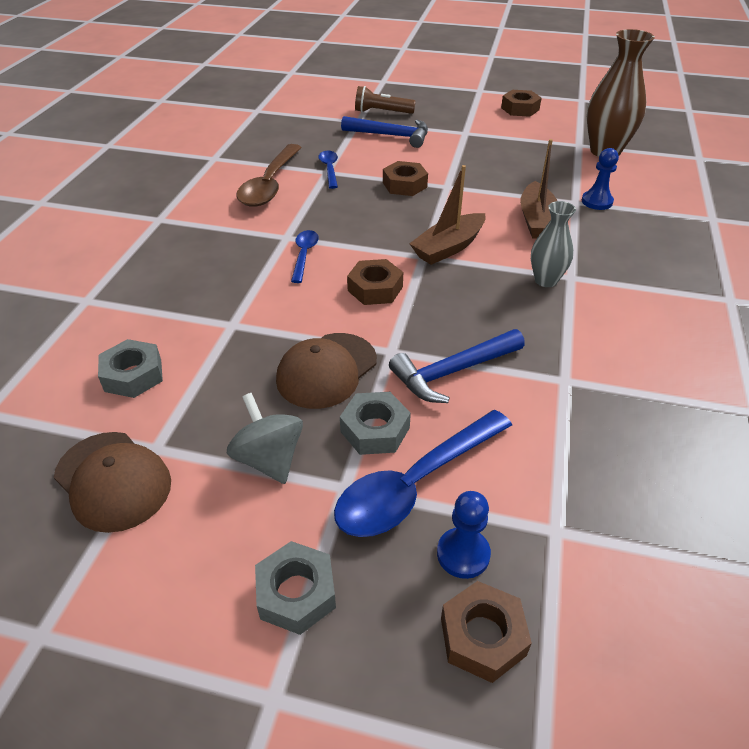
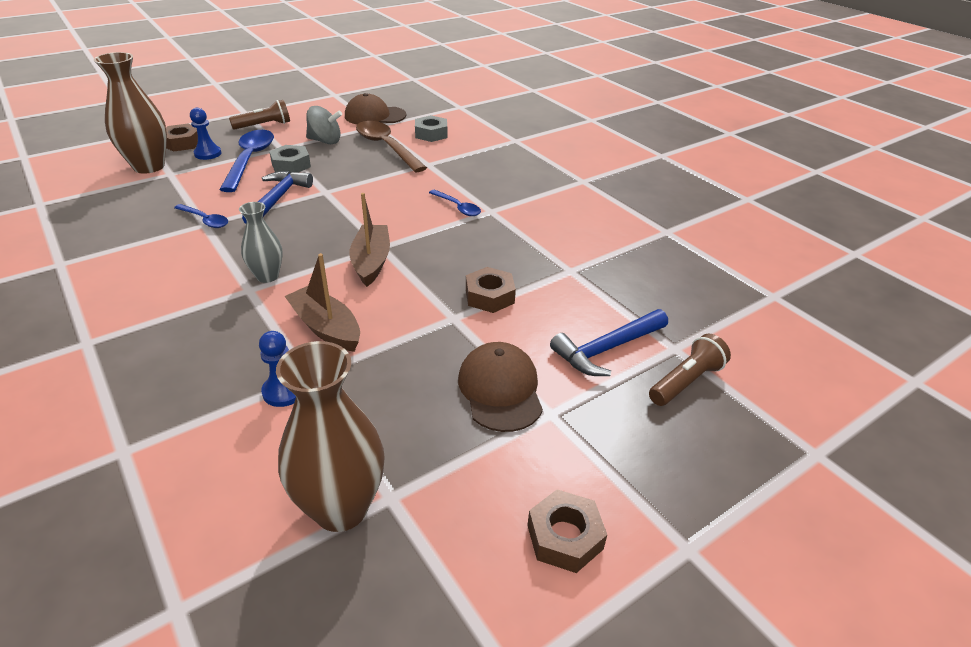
camera: 130 degrees right, 5 degrees down
brown spoon [236,144,302,207] -> brown spoon moved to [356,121,427,172]
grey nut [255,541,336,635] -> brown flashlight [229,100,290,130]
brown cap [276,333,377,409] -> brown cap moved to [458,342,543,432]
blue spoon [318,151,338,189] -> blue spoon moved to [174,204,228,228]
brown nut [347,259,403,305] -> none
none -> brown vase [94,52,167,174]

